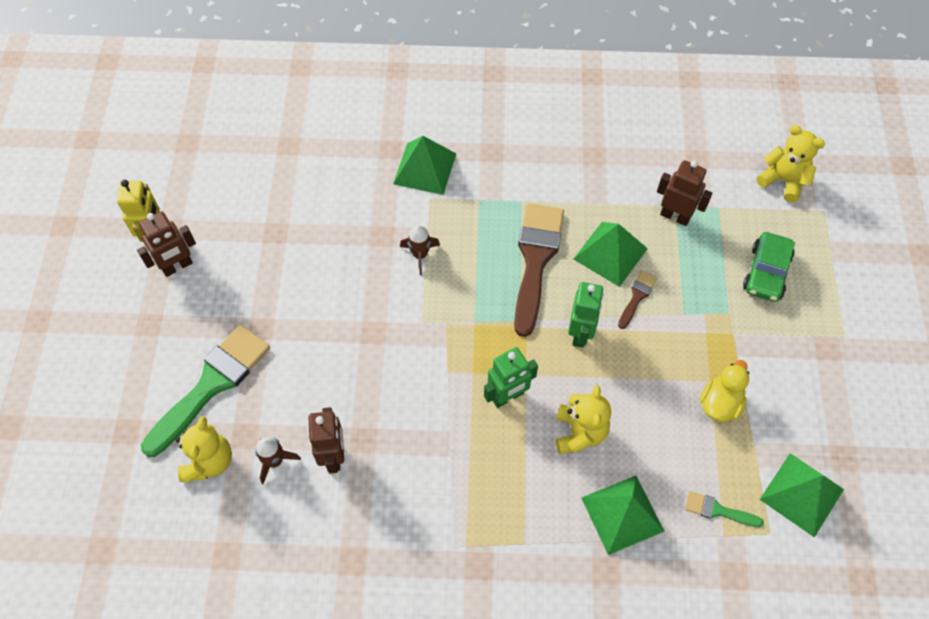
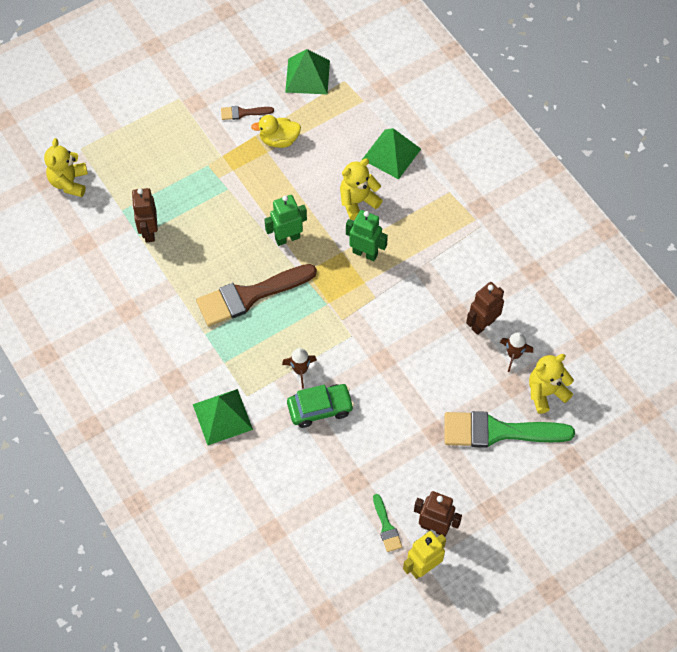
camera: 125 degrees left, 0 degrees up
green pyramid [574,222,648,287] -> none
brown brush [618,270,658,329] -> brown brush moved to [221,106,274,120]
green brush [685,491,764,527] -> green brush moved to [373,494,402,552]
green car [743,232,795,302] -> green car moved to [287,384,354,428]

